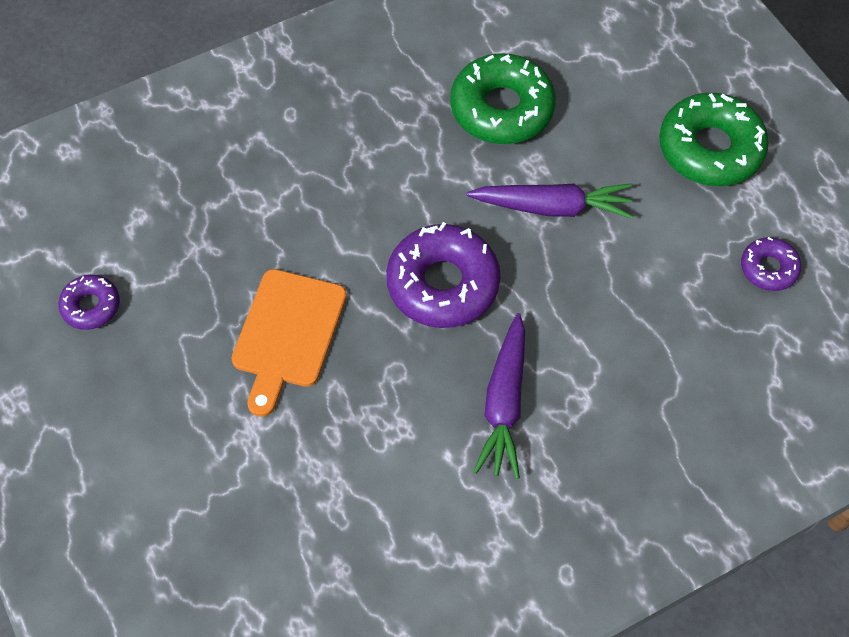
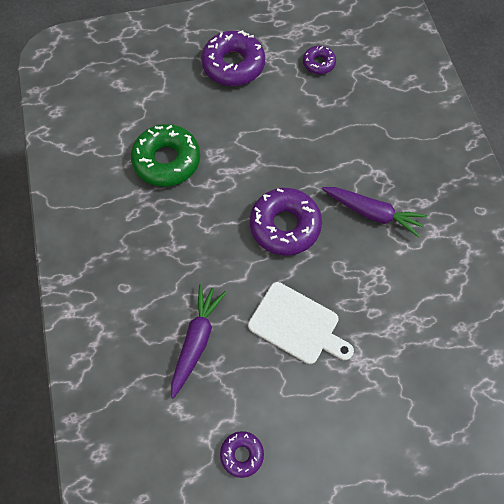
camera: 75 degrees left, 5 degrees up
orange cutting board [231,269,347,417] -> white cutting board [248,282,354,364]
purple carrot [467,184,633,219] -> purple carrot moved to [171,284,226,399]
green donut [659,93,769,186] -> purple donut [201,30,265,86]

